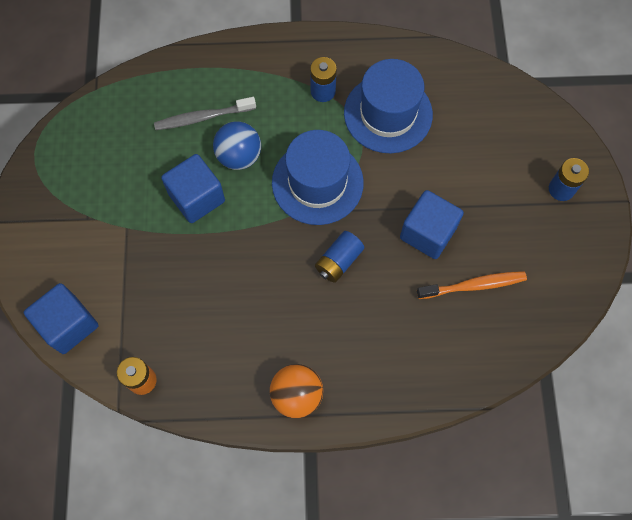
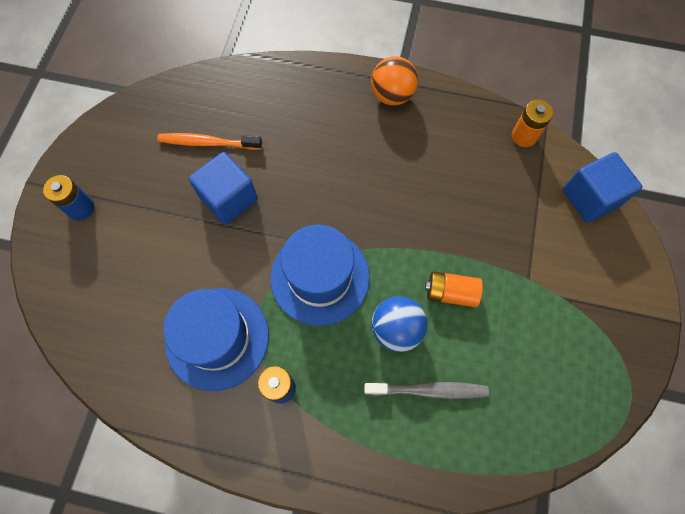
camera: 165 degrees left, 0 degrees up
blue cube [161,154,225,223] -> orange battery [425,271,483,307]
blue battery [315,231,364,283] -> none

